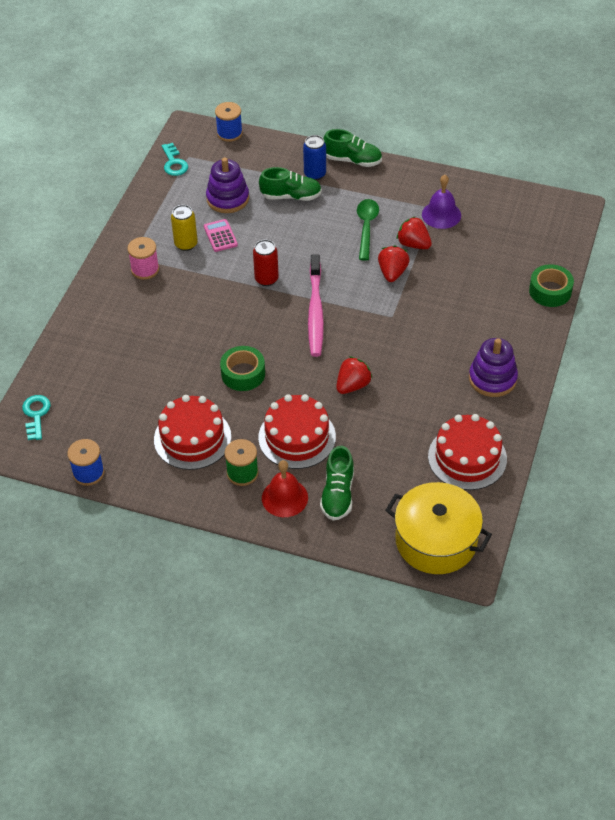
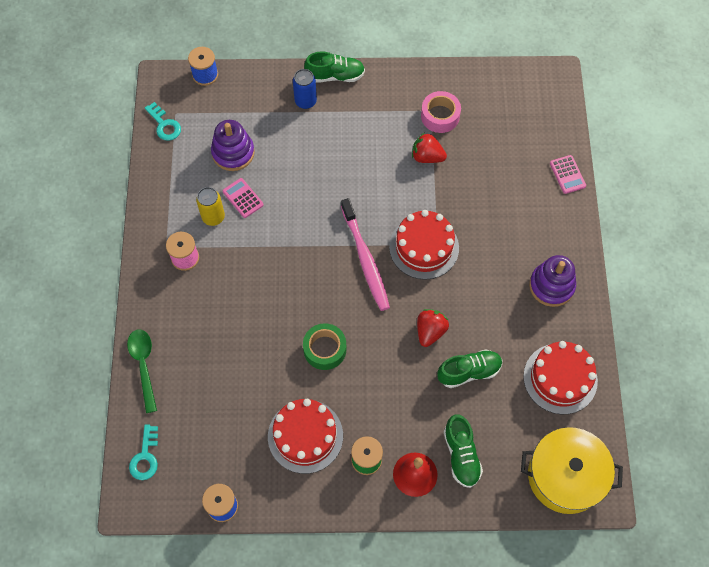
camera: 20 degrees left, 15 degrees up
turquoise key [22,395,51,440] -> turquoise key turned 150 degrees counterclockwise [129,425,158,480]
red can [253,239,279,286] -> none
red cake [258,394,336,469] -> red cake moved to [389,210,459,280]
green shoe [259,167,322,201] -> green shoe moved to [437,349,502,388]
green spoon [357,199,379,261] -> green spoon moved to [127,330,157,413]
red strawberry [378,245,410,282] -> none
purple bell [422,175,461,229] -> pink tape [421,91,461,133]
green tape [529,264,574,307] -> pink calculator [550,155,586,194]

